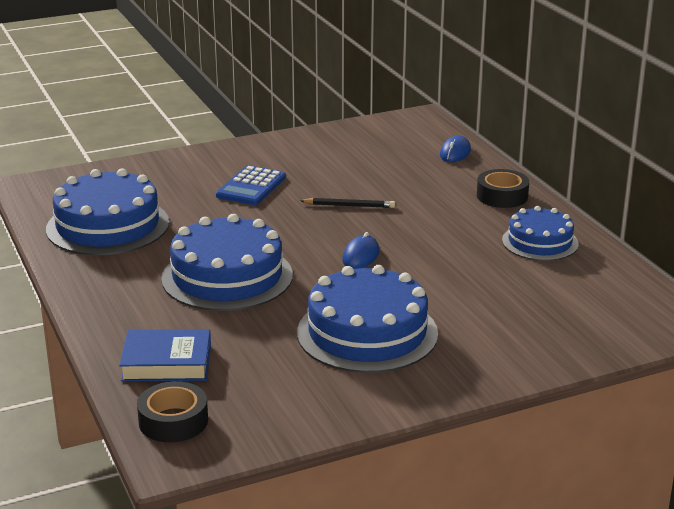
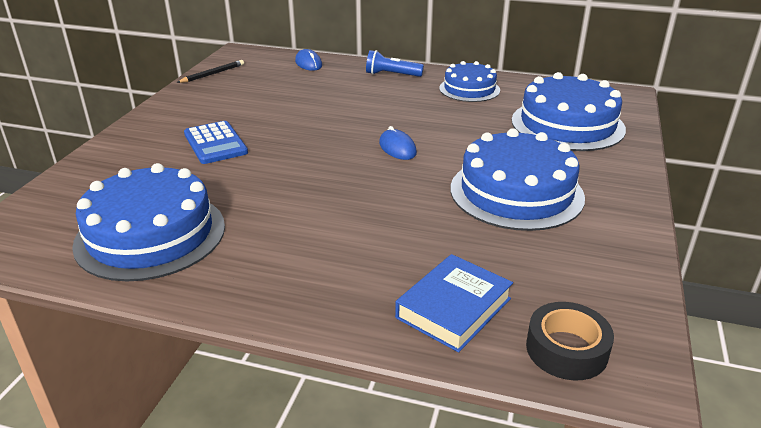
camera: 50 degrees left, 5 degrees up
blue cake [161,214,293,311] -> blue cake moved to [512,72,626,151]
black pencil [300,198,395,208] -> black pencil moved to [176,60,244,83]
black tape [477,169,529,208] -> blue flashlight [366,50,424,77]

